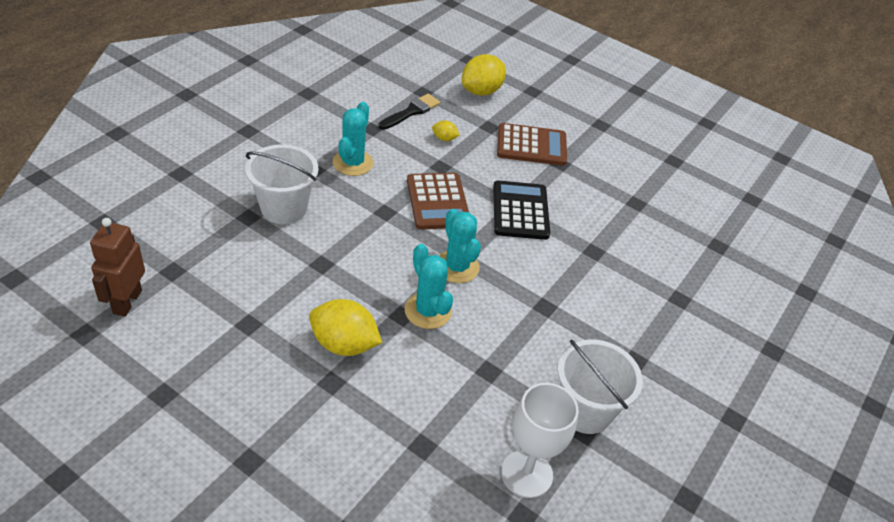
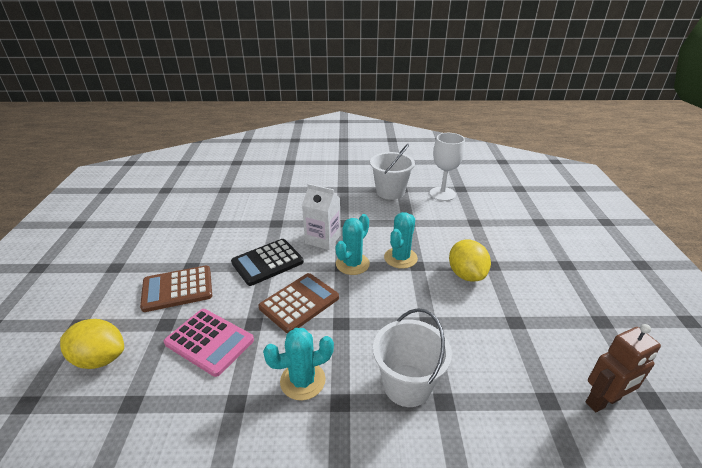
camera: 120 degrees left, 10 degrees down
black brush [378,94,440,130] -> none
yellow lemon [432,120,460,141] -> pink calculator [164,309,254,377]
brown calculator [497,123,567,166] -> brown calculator turned 75 degrees counterclockwise [140,266,212,312]
none -> white carton [302,184,341,250]

